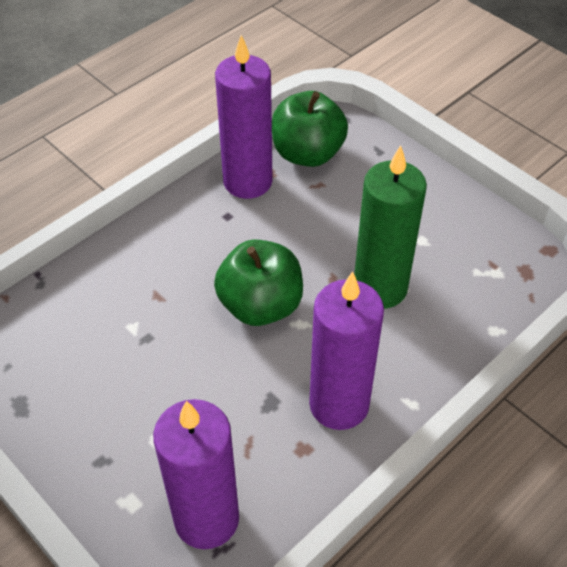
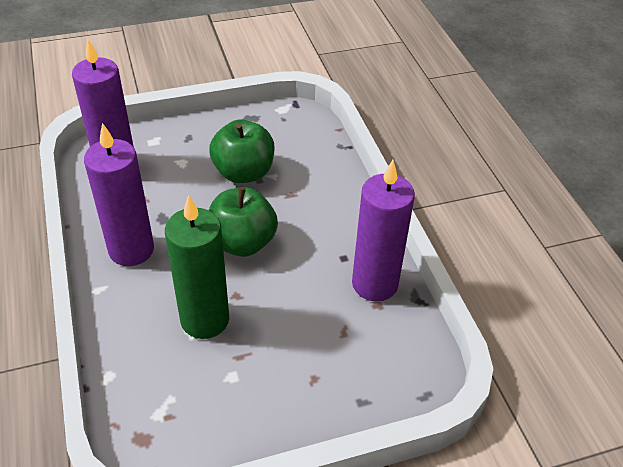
camera: 115 degrees right, 5 degrees down
green apple [272,91,348,167] -> green apple moved to [209,119,274,183]

